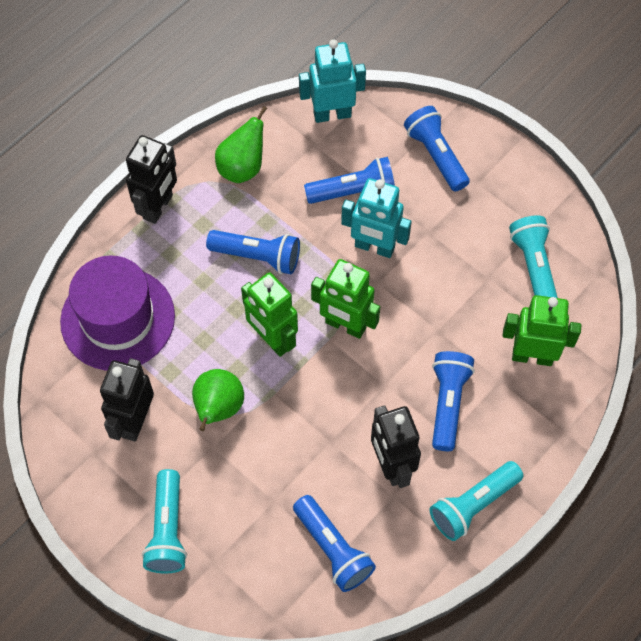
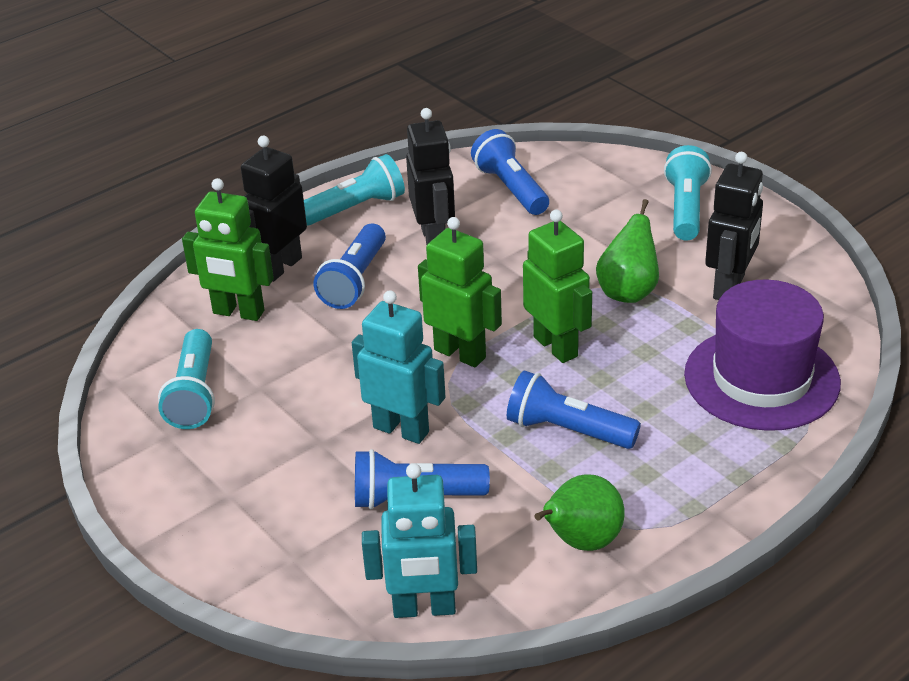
camera: 170 degrees left, 25 degrees down
black robot [126,135,177,224] -> black robot moved to [241,136,307,282]
blue flashlight [404,106,470,192] -> none

